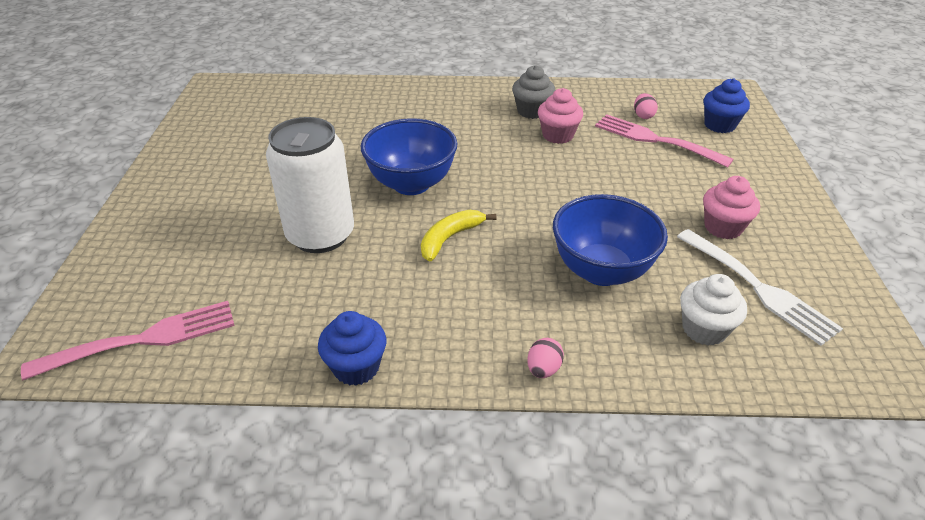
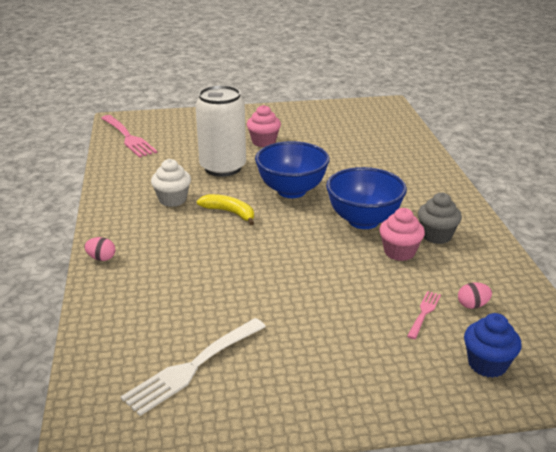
camera: 80 degrees right, 10 degrees down
blue cupcake [318,311,386,386] -> none
blue bowl [553,194,668,286] -> blue bowl moved to [326,167,407,229]
pink fork [595,114,734,168] -> pink fork [407,291,441,339], size x0.51
white cupcake [680,274,747,346] -> white cupcake moved to [151,159,191,207]
pink cupcake [703,176,760,239] -> pink cupcake moved to [247,105,281,147]

